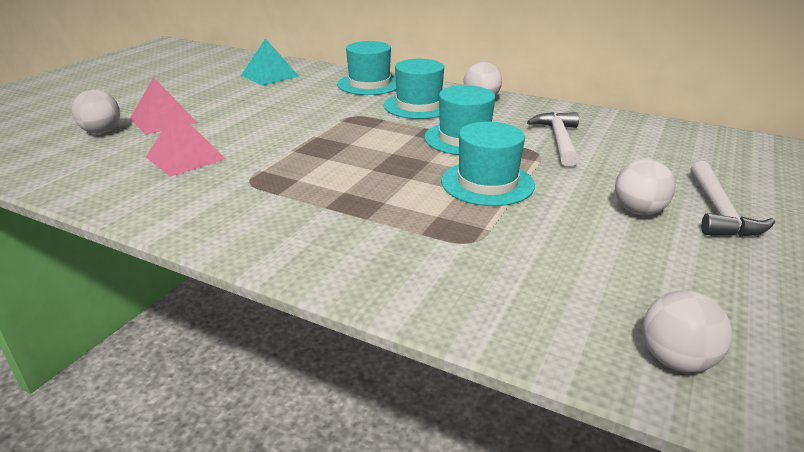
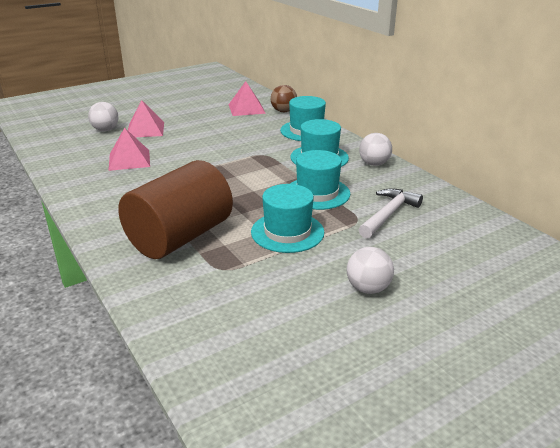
camera: 30 degrees right, 0 degrees up
turquoise pyramid [241,38,299,86] -> pink pyramid [228,81,266,116]
white ball [643,291,732,373] -> none
white hammer [690,161,775,237] -> none
none -> brown cylinder [118,160,233,259]
none -> brown ball [271,85,297,112]

